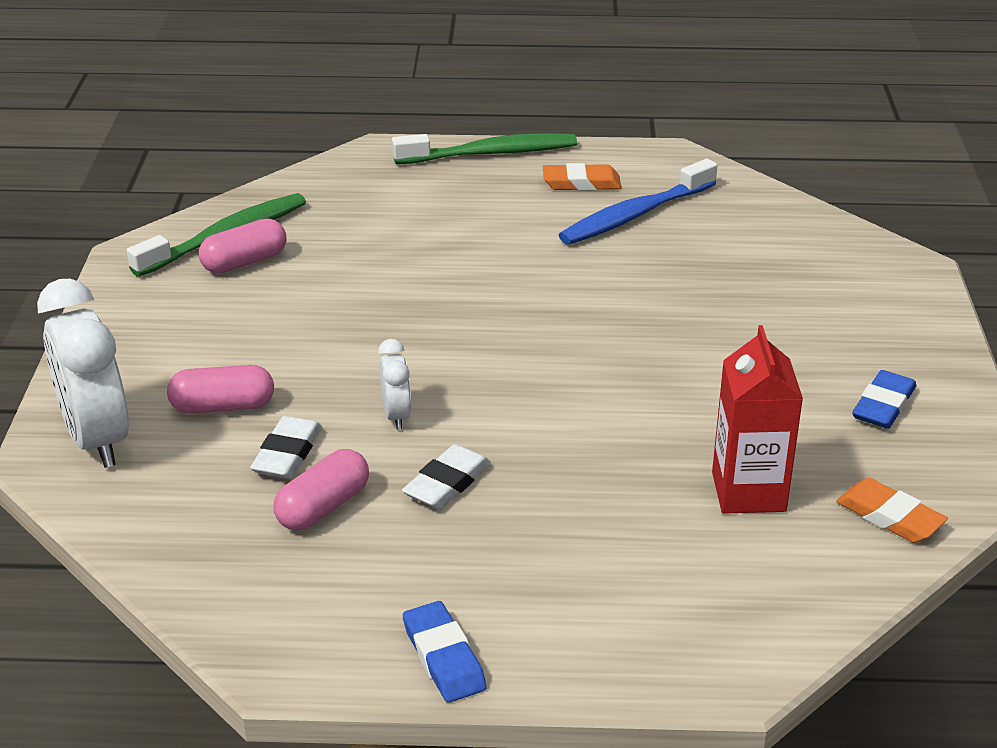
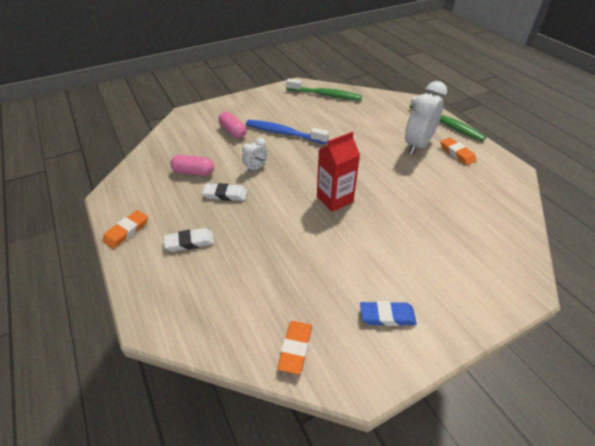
camera: 60 degrees right, 10 degrees up
white clock [37,279,129,468] -> white clock moved to [405,81,447,155]
pink capsule [199,219,286,273] -> none
white eraser [250,416,322,479] -> white eraser moved to [164,228,214,252]
blue eraser [403,601,487,703] -> orange eraser [102,210,148,249]
blue toothbrush [559,159,717,245] -> blue toothbrush moved to [246,120,329,144]
red carton [712,325,803,514] -> red carton moved to [317,132,360,212]

